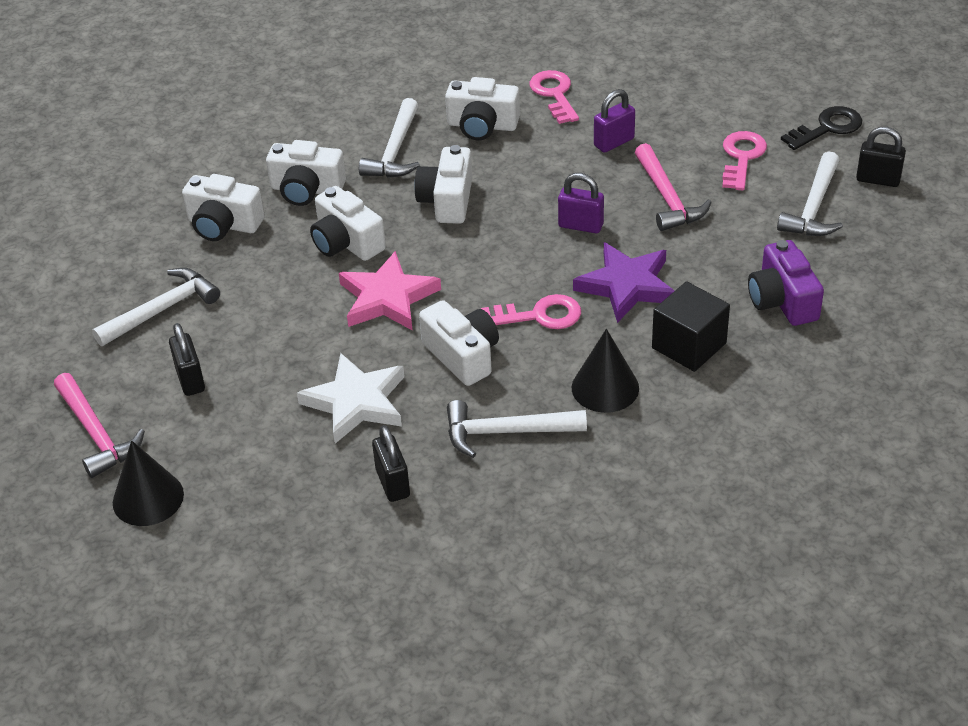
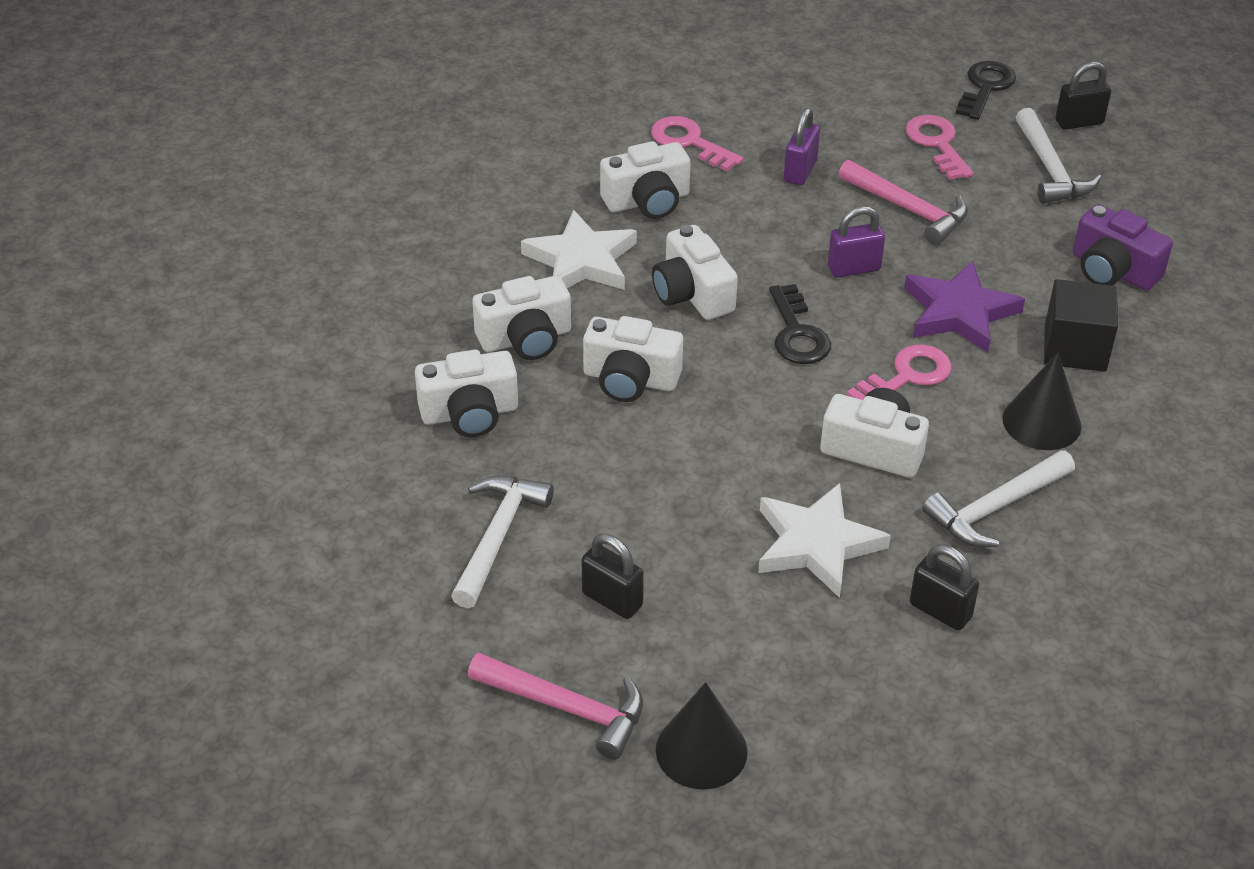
camera: 35 degrees left, 0 degrees up
pink star [339,251,441,331] -> none
white hammer [359,98,420,178] -> white star [521,210,637,290]
none -> black key [769,284,831,364]

